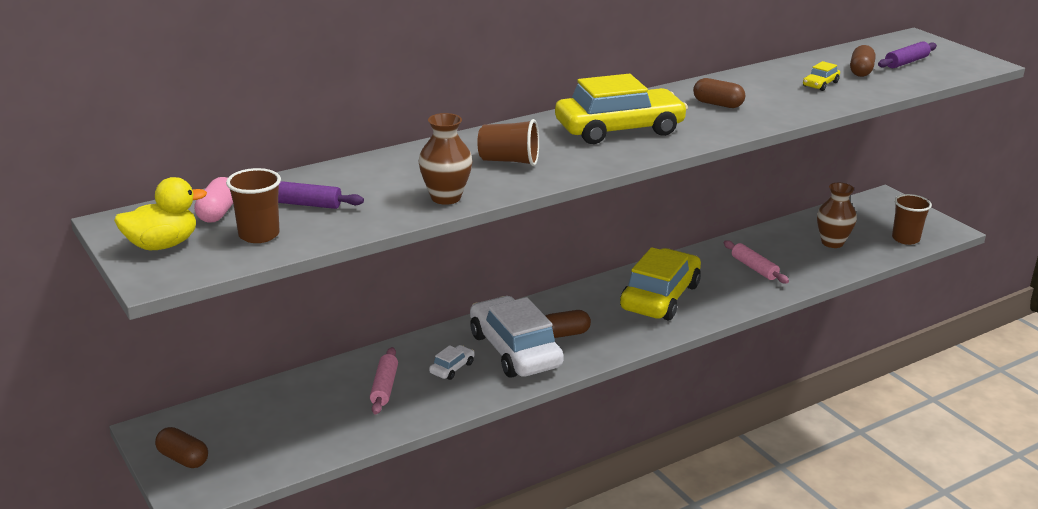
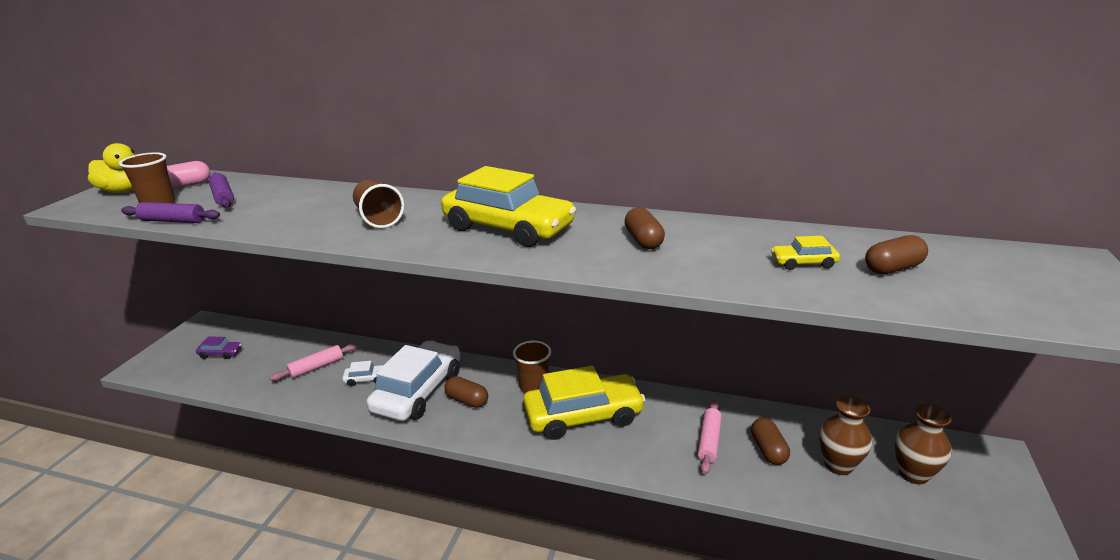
camera: 50 degrees right, 0 degrees up
brown capsule [155,427,208,468] -> brown capsule moved to [751,418,790,465]
brown vase [419,113,472,205] -> brown vase moved to [895,404,952,485]
purple rolling pin [878,41,937,68] -> purple rolling pin moved to [121,202,220,223]
brown cup [892,194,932,245] -> brown cup moved to [513,341,551,393]
none -> purple car [196,337,242,359]

